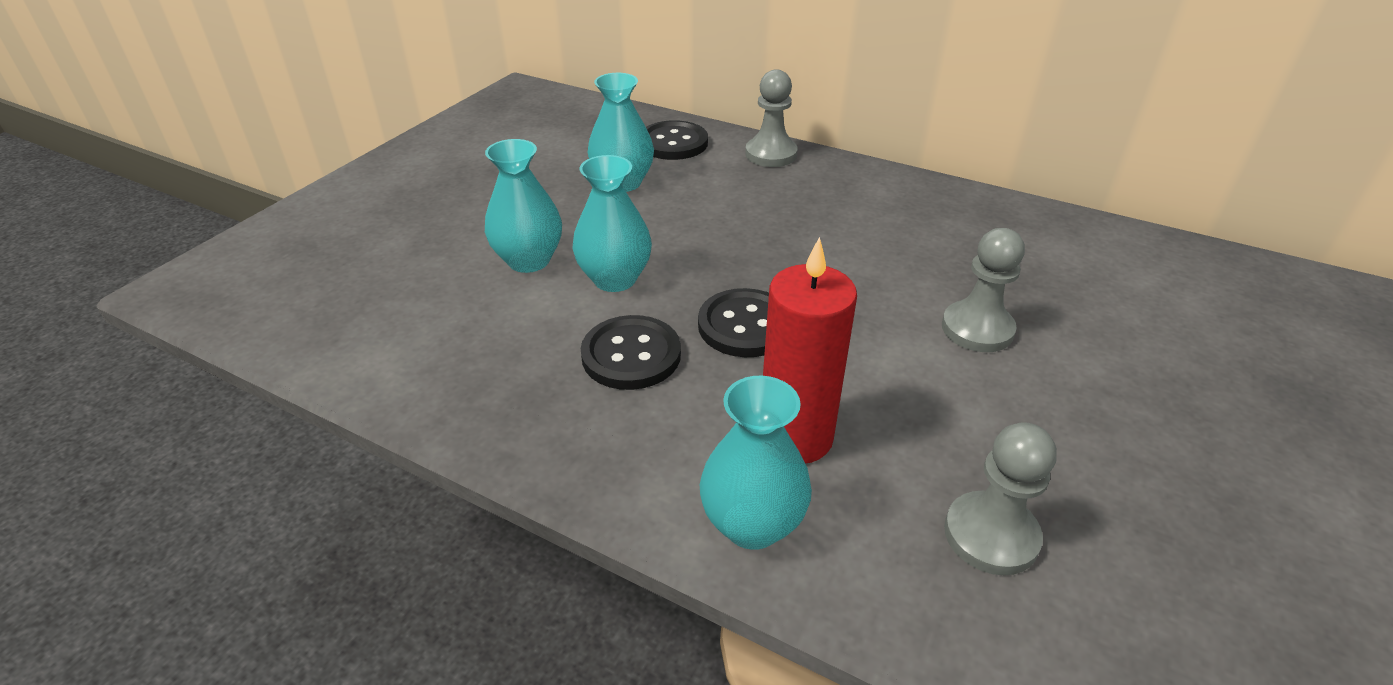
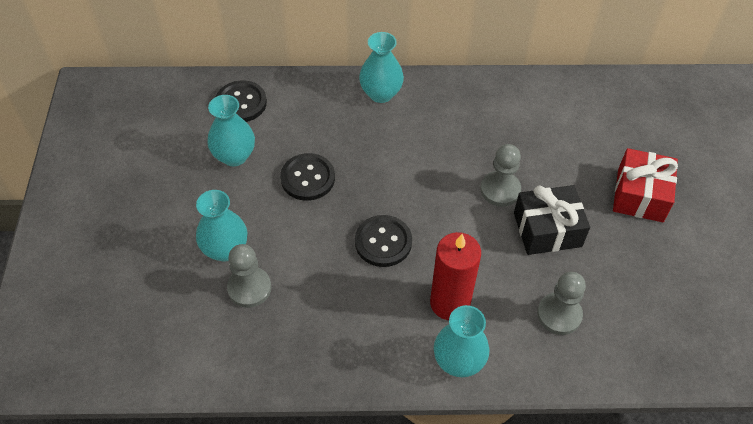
camera: 30 degrees left, 15 degrees up
turquoise vase [573,155,652,292] -> turquoise vase moved to [359,32,404,103]
black button [581,315,681,390] -> black button moved to [280,153,335,201]
grey pawn [745,69,798,167] -> grey pawn moved to [227,244,271,308]
none -> black gift [514,185,590,255]
none -> red gift [613,148,678,222]

